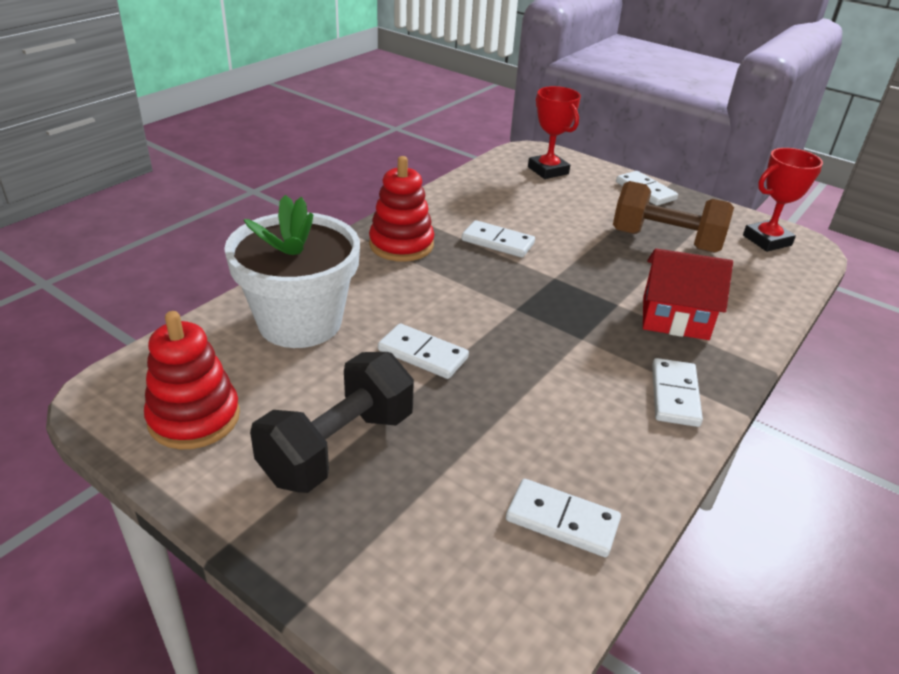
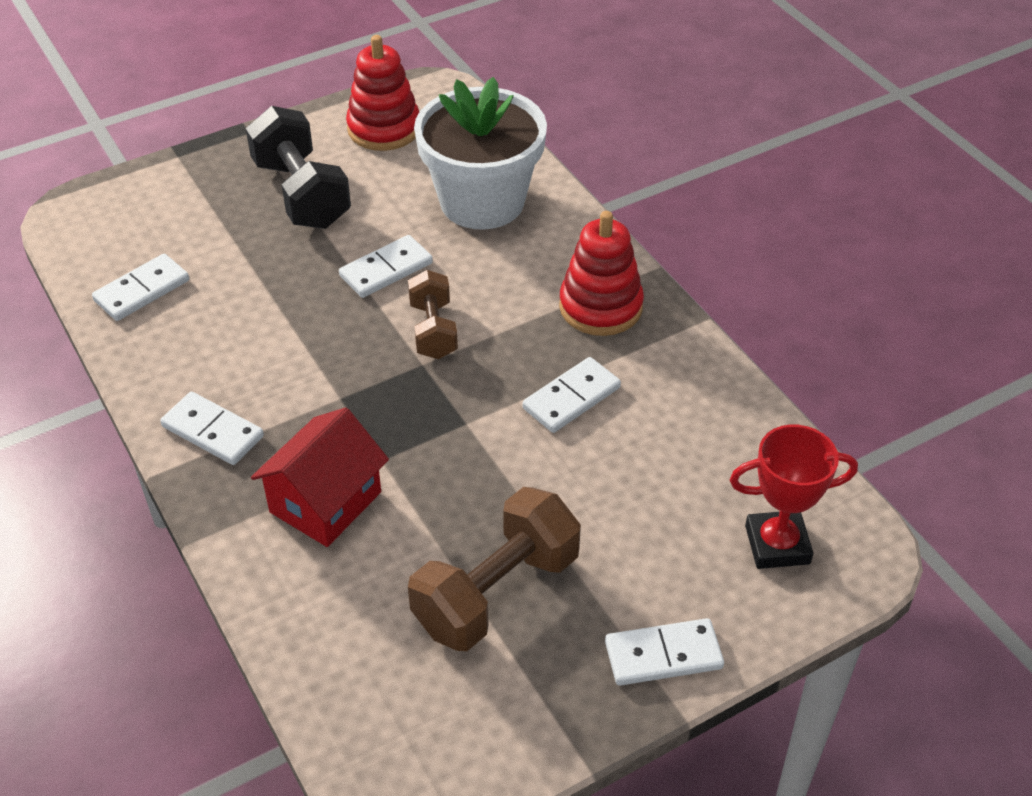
camera: 115 degrees right, 10 degrees up
red trophy [743,148,823,252] -> none
none -> brown dumbbell [408,270,458,359]

